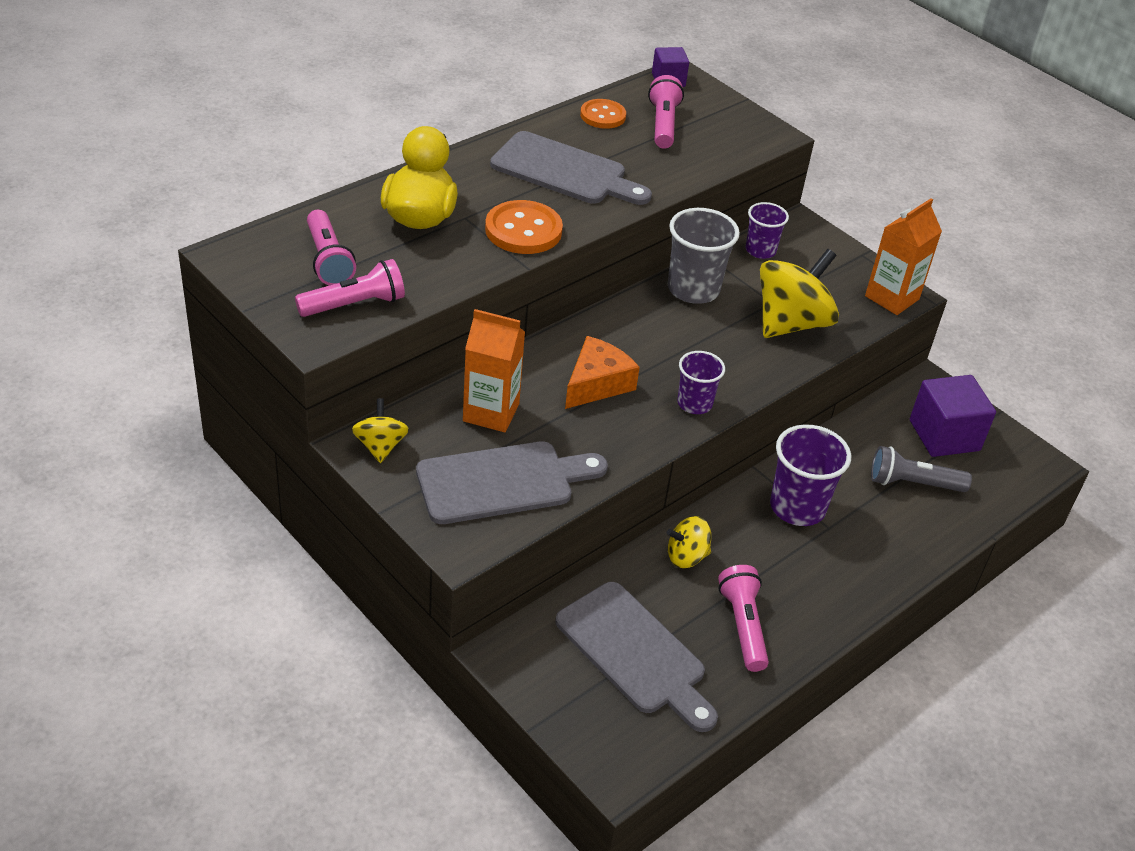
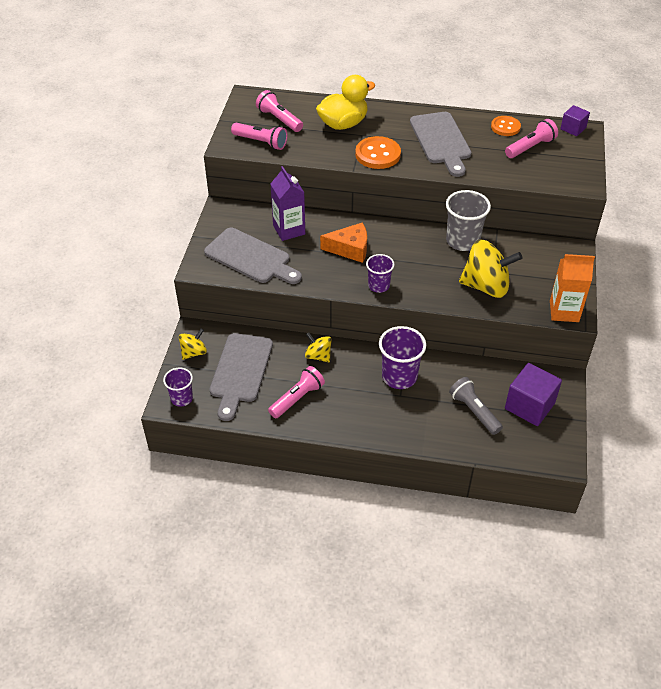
camera: 55 degrees right, 5 degrees up
pink flashlight [307,210,356,285] -> pink flashlight turned 105 degrees clockwise [256,90,303,132]
yellow spinning top [351,398,409,463] -> yellow spinning top moved to [179,329,207,360]
orange carton [463,309,525,432] -> purple carton [271,166,305,241]
purple cup [745,202,789,259] -> purple cup moved to [163,367,193,407]

